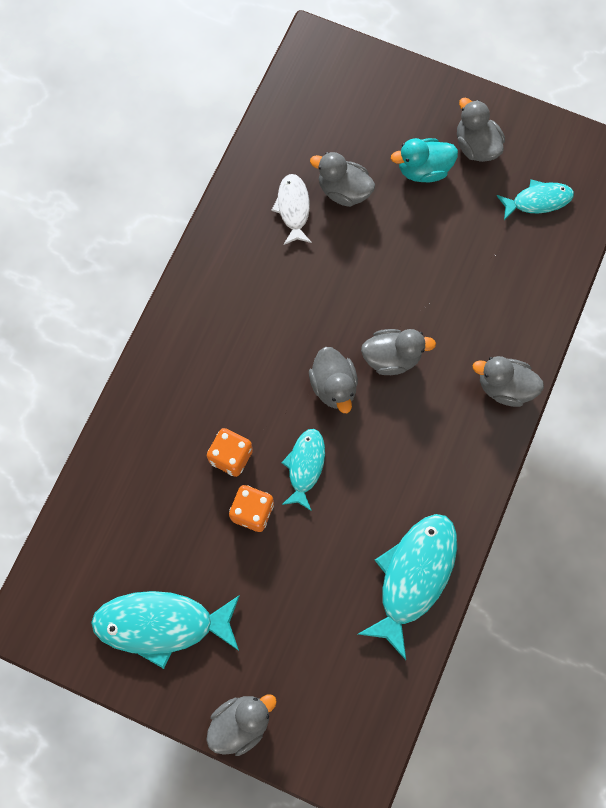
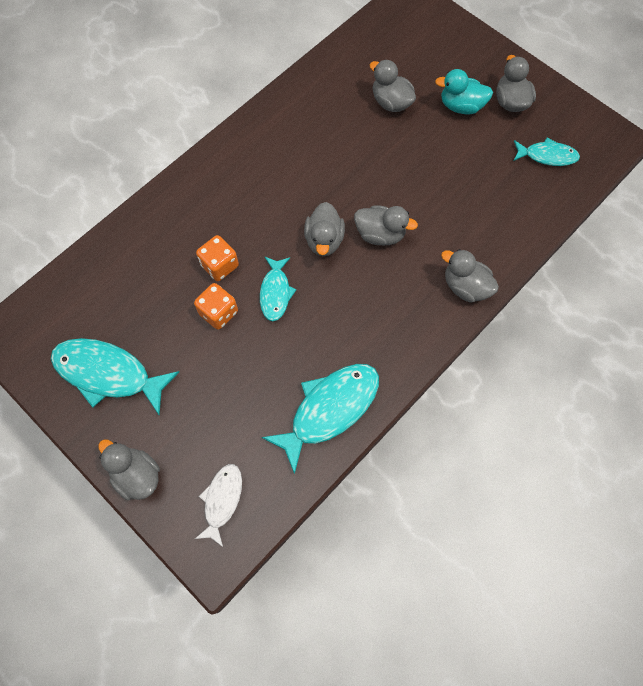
camera: 20 degrees right, 5 degrees down
grey duck [206,695,277,756] -> grey duck turned 120 degrees counterclockwise [99,439,160,500]
white fish [271,174,312,245] -> white fish moved to [195,464,242,547]
turquoise fish [282,429,325,511] -> turquoise fish turned 150 degrees clockwise [260,256,296,321]

